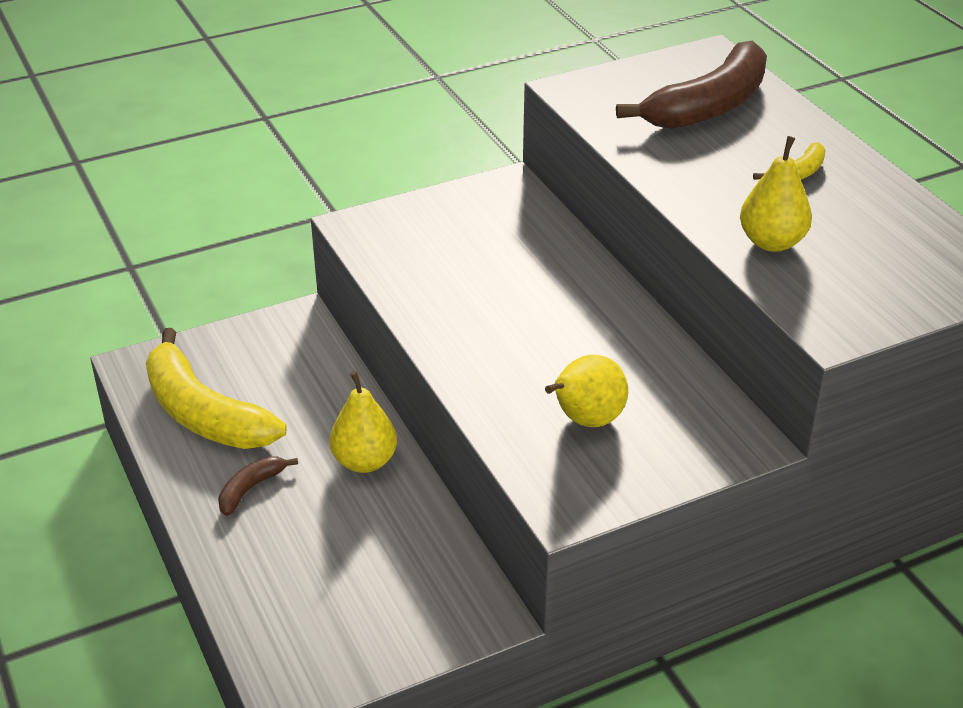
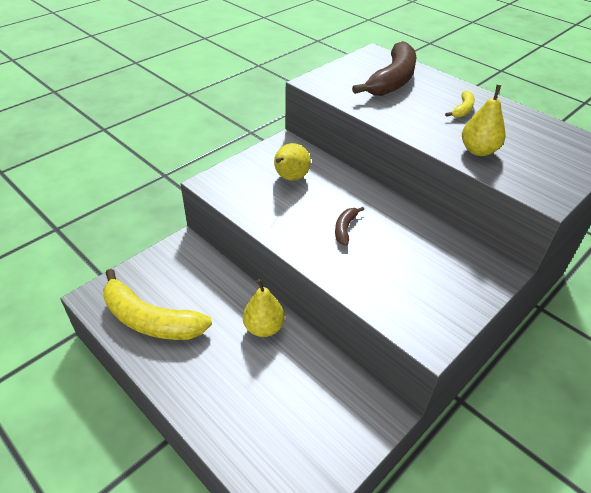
camera: 20 degrees left, 5 degrees up
brown banana [218,456,298,516] -> brown banana moved to [335,207,364,246]
yellow pear [545,355,628,427] -> yellow pear moved to [274,143,311,181]

